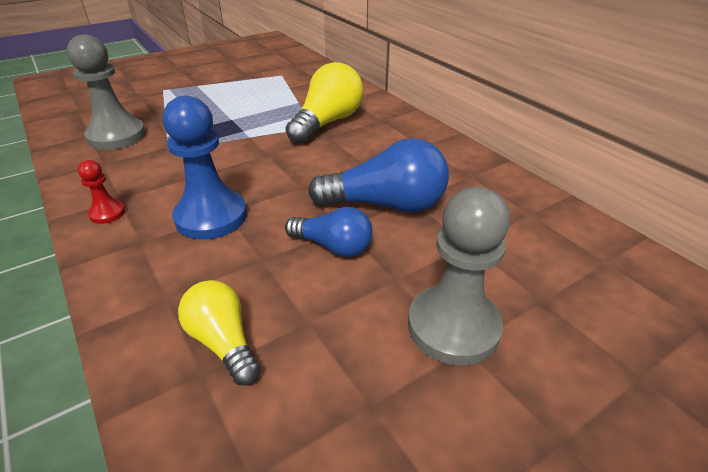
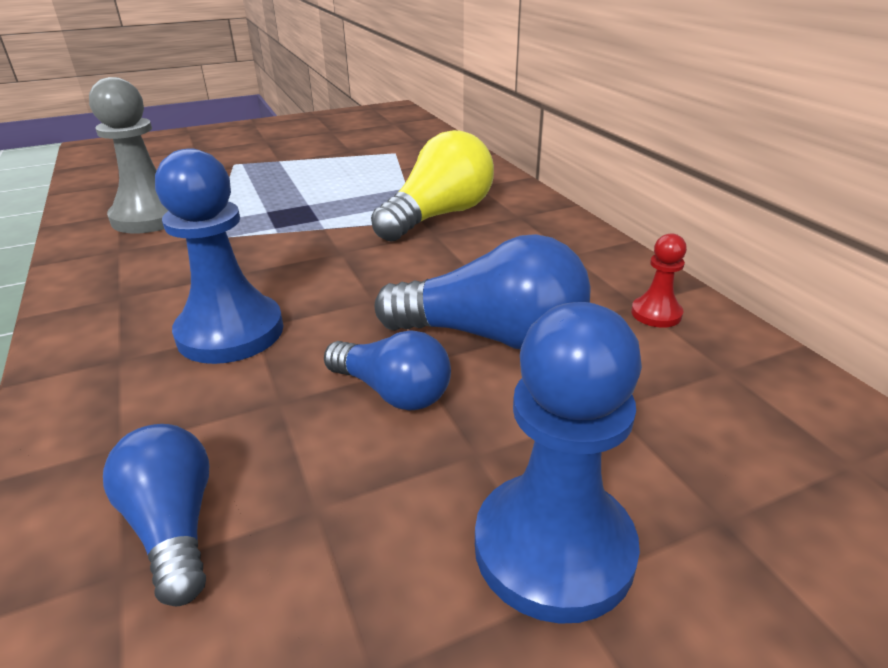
camera: 10 degrees right, 5 degrees down
red pawn [78,160,126,224] -> red pawn moved to [631,233,687,328]
yellow light bulb [178,280,260,385] -> blue light bulb [103,424,209,607]
grey pawn [408,187,510,365] -> blue pawn [475,302,642,624]

